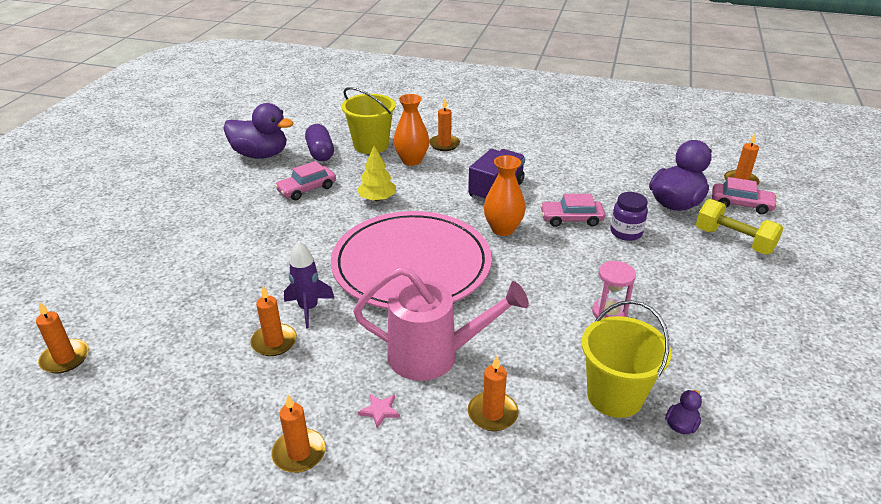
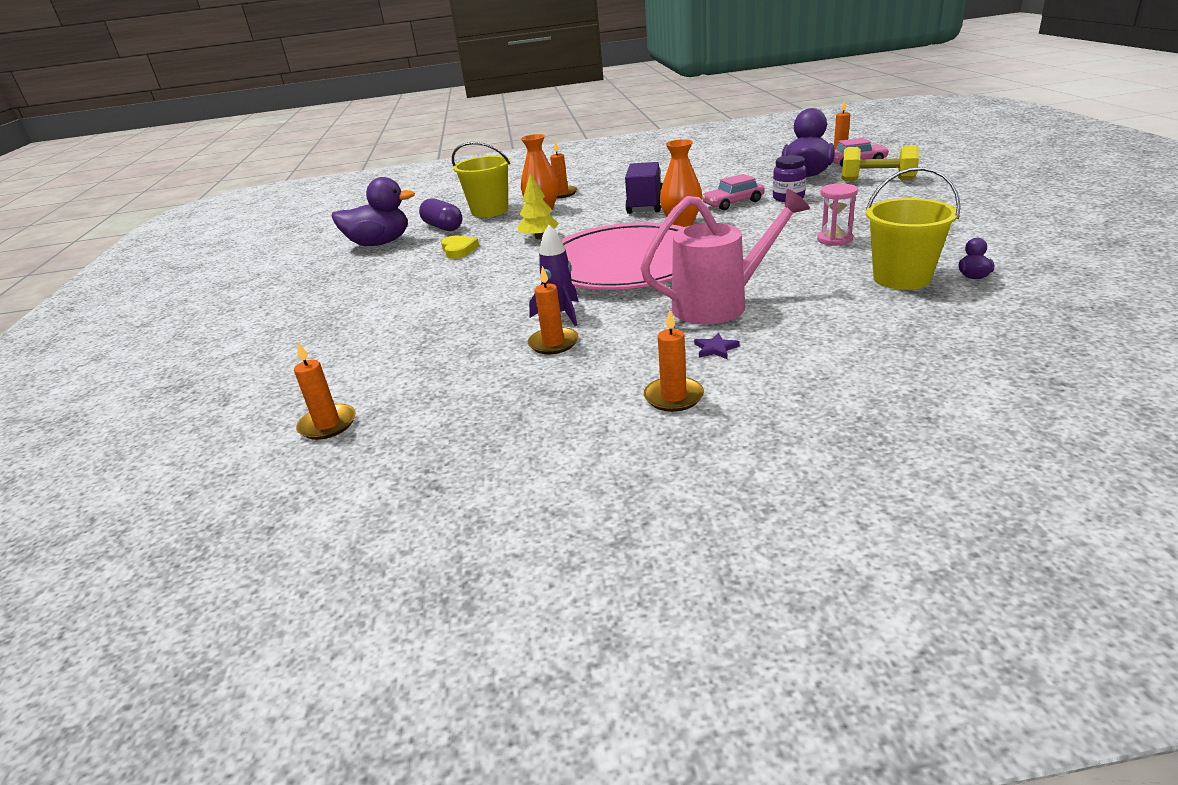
camera: 20 degrees left, 5 degrees down
pink car [275,161,336,200] -> yellow heart [441,236,479,259]
pink star [358,394,400,428] -> purple star [694,333,739,359]
orange candle [468,356,519,431] -> none

